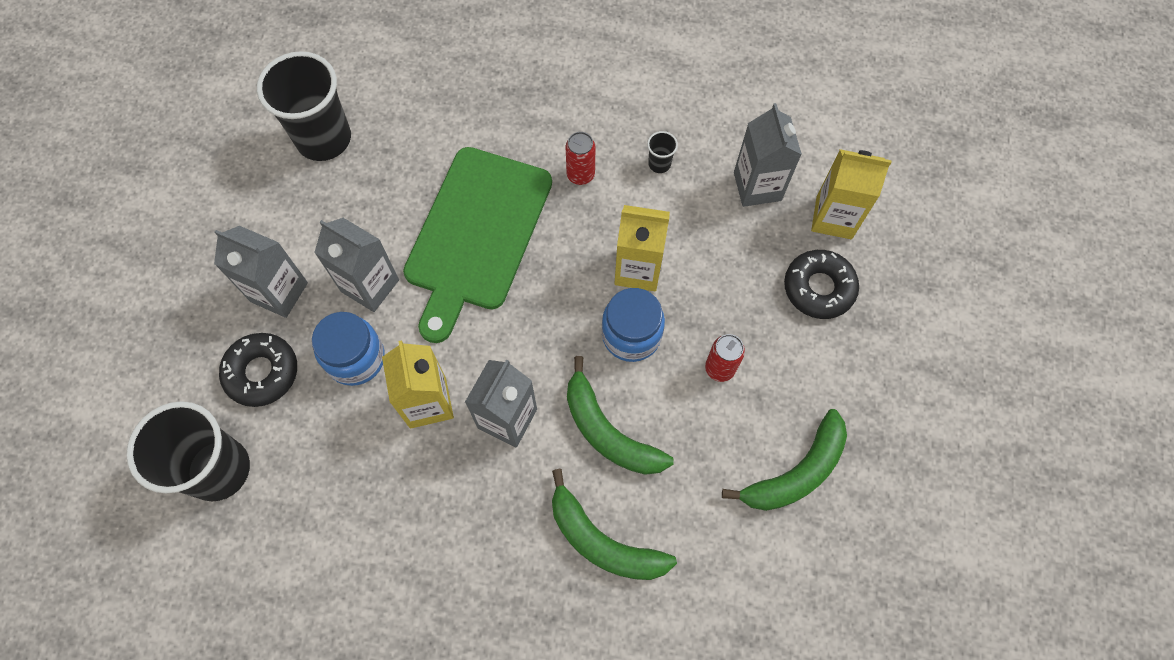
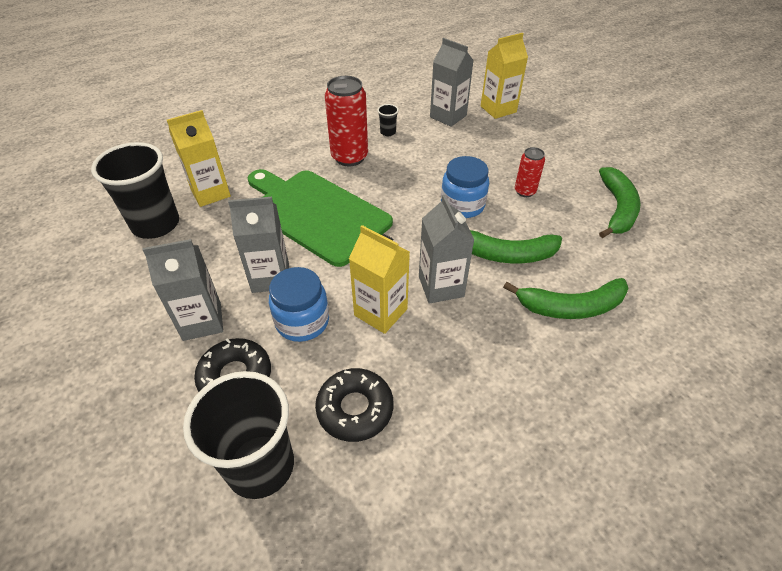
camera: 40 degrees left, 20 degrees down
green cutting board [403,147,552,343] -> green cutting board turned 150 degrees clockwise [248,169,393,267]
red can [566,132,595,185] -> red can [325,76,368,166], size x1.81
yellow carton [614,205,670,291] -> yellow carton moved to [167,110,231,207]
black donut [784,250,859,319] -> black donut moved to [315,368,393,442]

